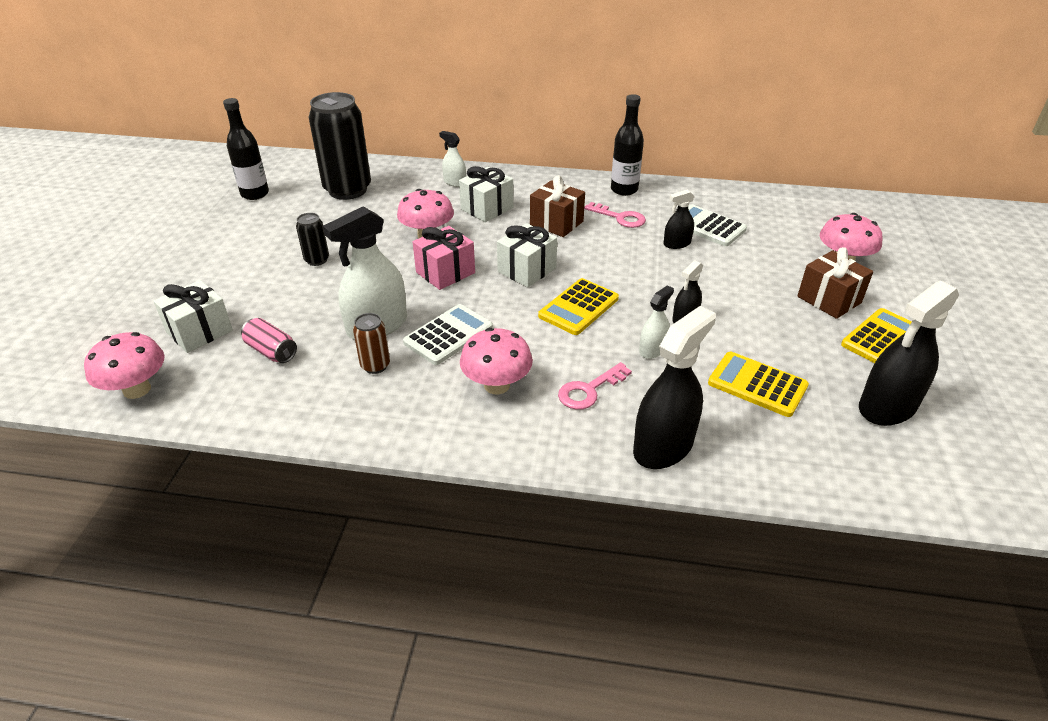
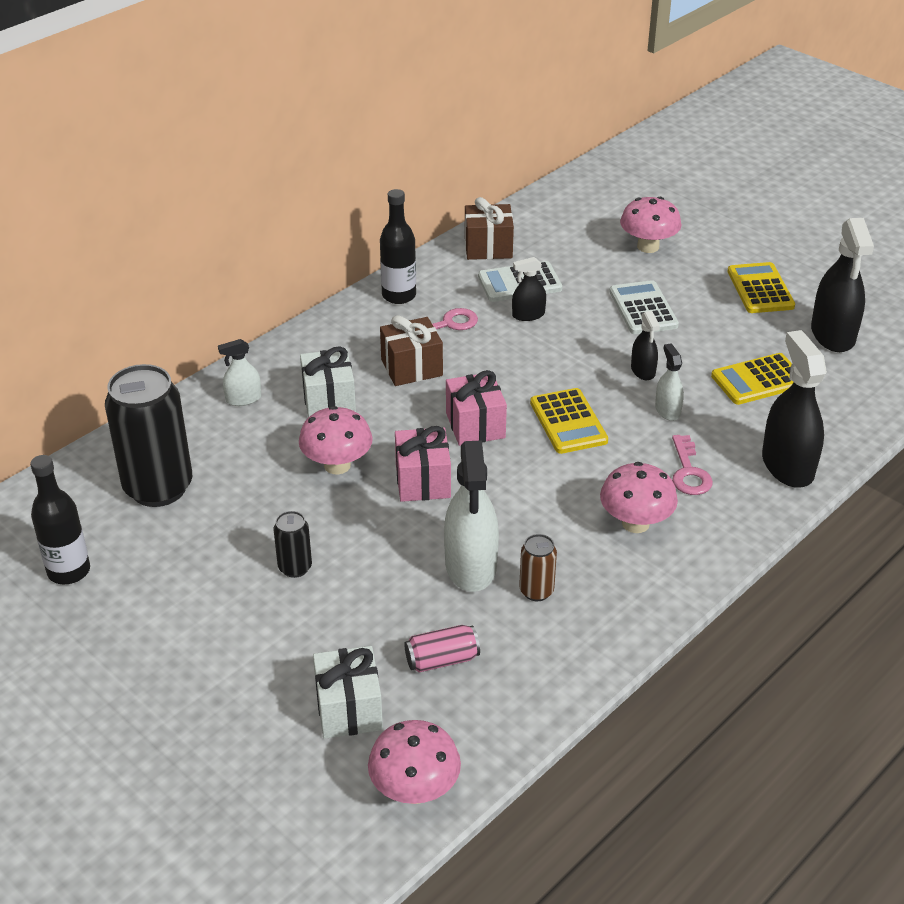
camera: 55 degrees left, 0 degrees up
white calculator [403,304,493,365] -> white calculator moved to [609,280,679,334]
white gift [497,223,557,287] -> pink gift [446,370,507,446]
black spray bottle [664,189,695,249] -> black spray bottle turned 60 degrees clockwise [512,257,546,321]
brown gift [797,247,873,319] -> brown gift moved to [465,197,514,260]

